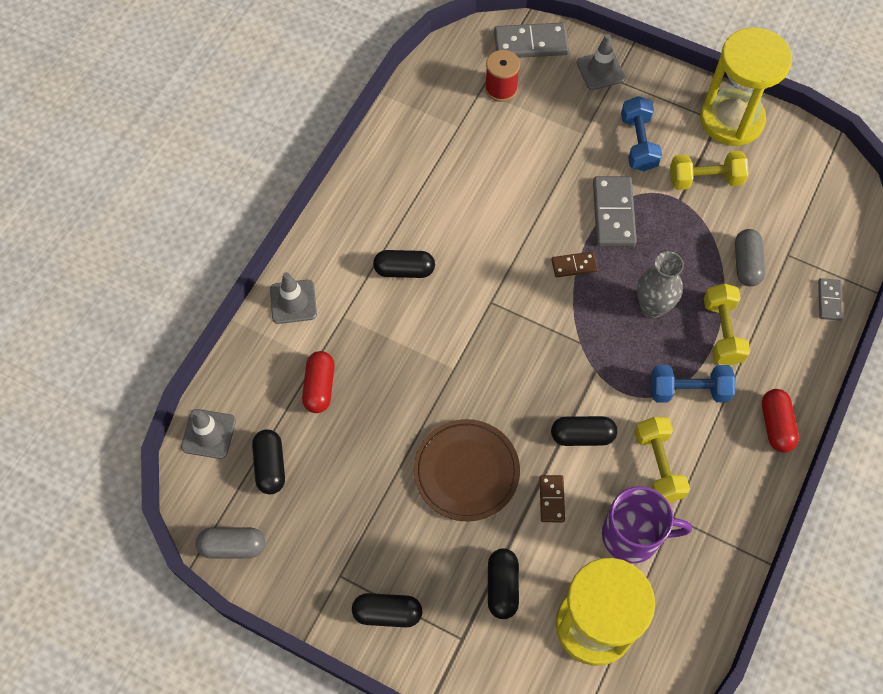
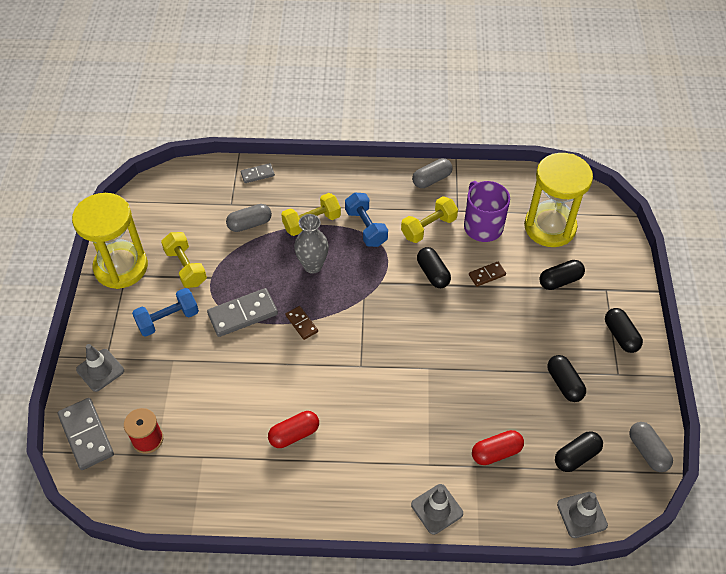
camera: 115 degrees left, 10 degrees down
black capsule [373,250,435,278] -> black capsule moved to [548,355,586,402]
brown plate [414,419,520,522] -> none
red capsule [762,389,799,453] -> red capsule moved to [268,411,319,448]
none -> grey capsule [412,158,453,188]

